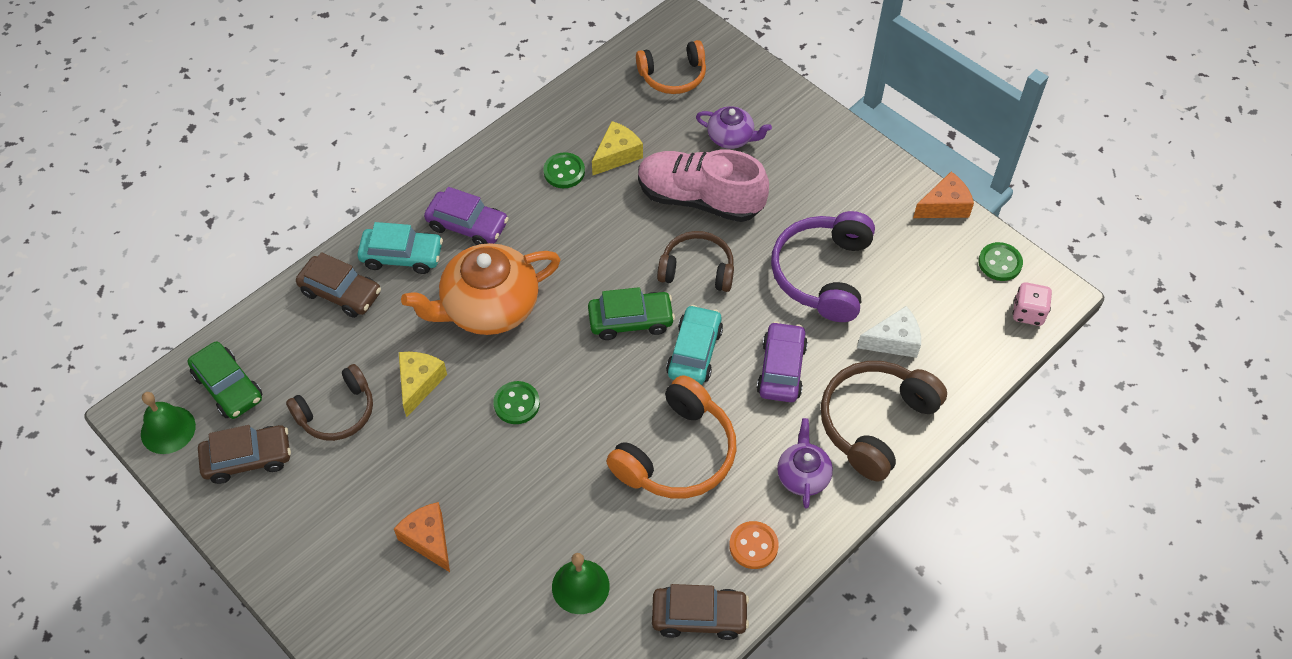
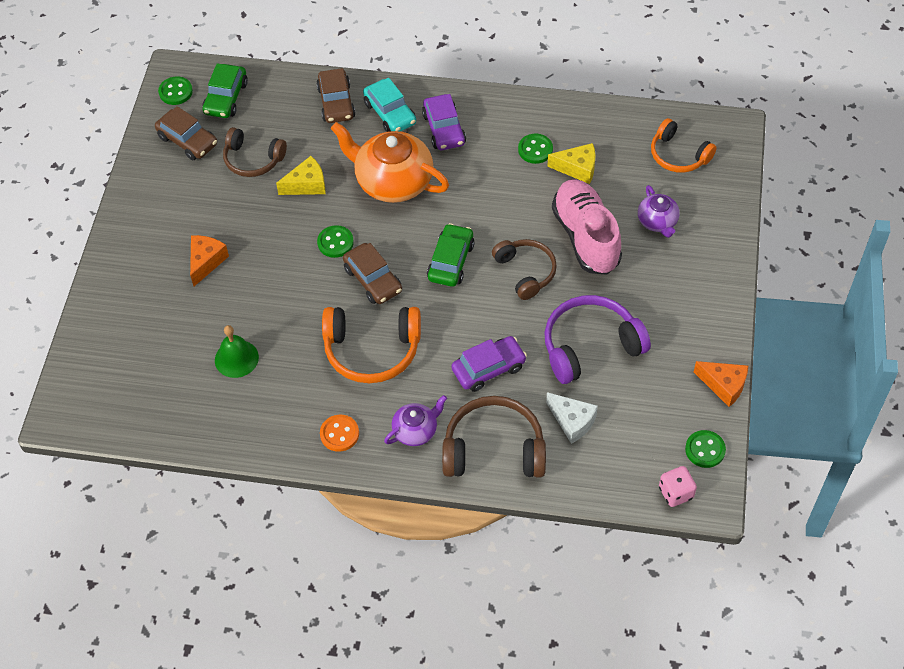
camera: 55 degrees right, 0 degrees up
green bell [141,392,196,454] -> green button [158,76,193,105]
green car [588,287,675,340] -> green car turned 120 degrees counterclockwise [427,223,475,287]
brown car [652,584,749,640] -> brown car moved to [343,243,402,304]
turquoise car [666,305,723,385] -> none

